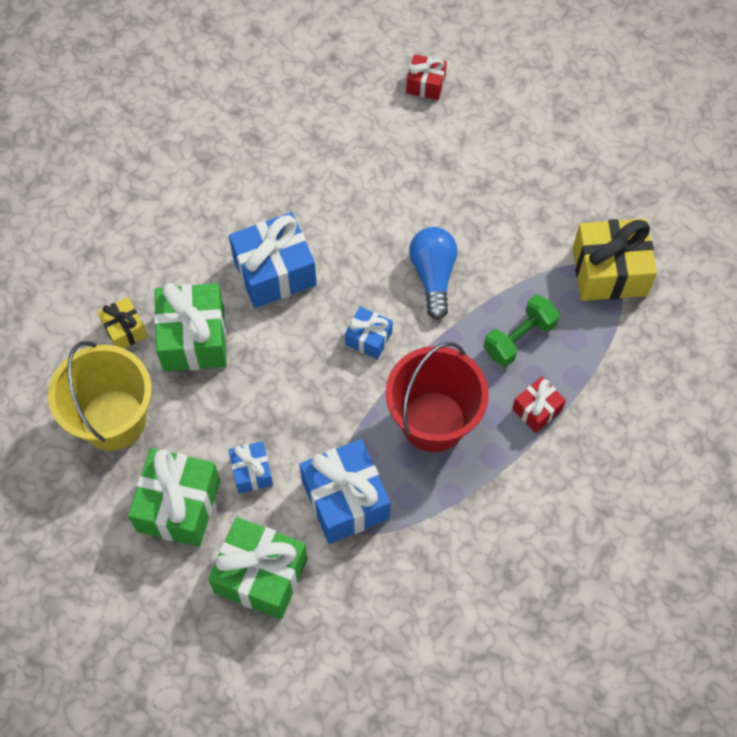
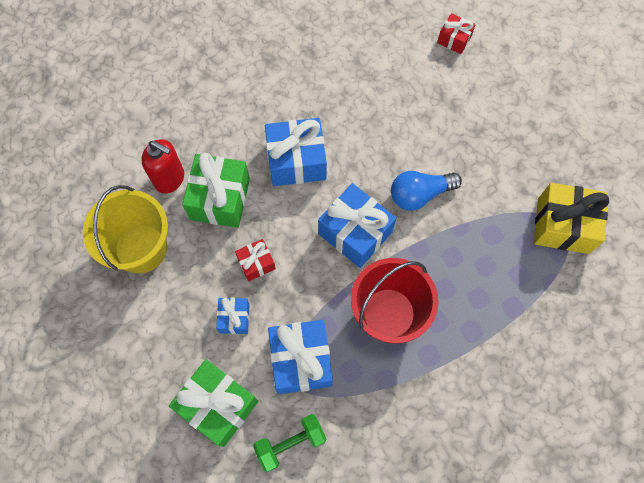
camera: 15 degrees right, 5 degrees up
yellow gift [98,297,148,348] -> red soap dispenser [141,139,184,194]
green gift [128,448,220,547] -> none
blue gift [345,307,393,359] -> blue gift [318,183,396,268], size x1.87
blue light bulb [409,227,458,320] -> blue light bulb turned 120 degrees counterclockwise [391,171,462,211]
green dumbbell [484,295,559,367] -> green dumbbell moved to [253,414,326,472]
red gift [512,376,566,433] -> red gift moved to [235,239,276,281]

